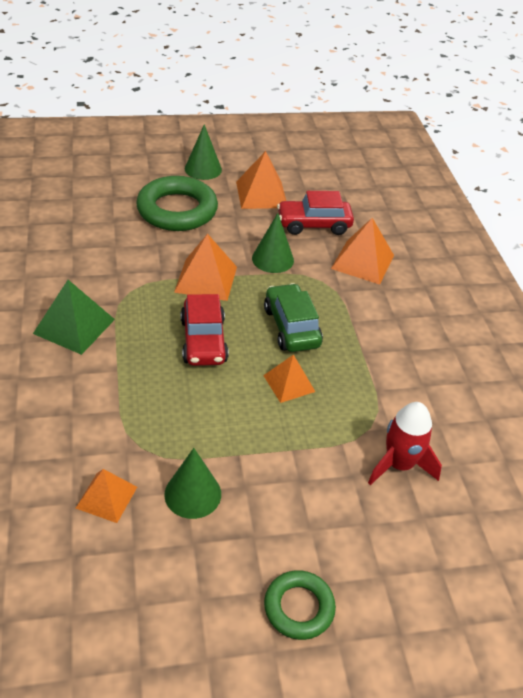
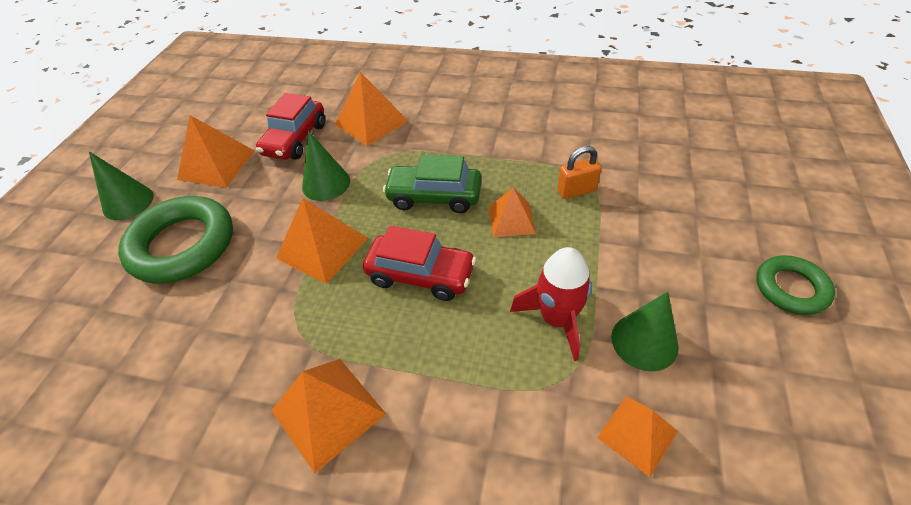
camera: 60 degrees left, 5 degrees up
green pyramid [33,280,115,355] -> orange pyramid [271,359,386,473]
red rocket [368,402,442,485] -> red rocket moved to [510,247,592,361]
none -> orange padlock [557,146,602,199]

